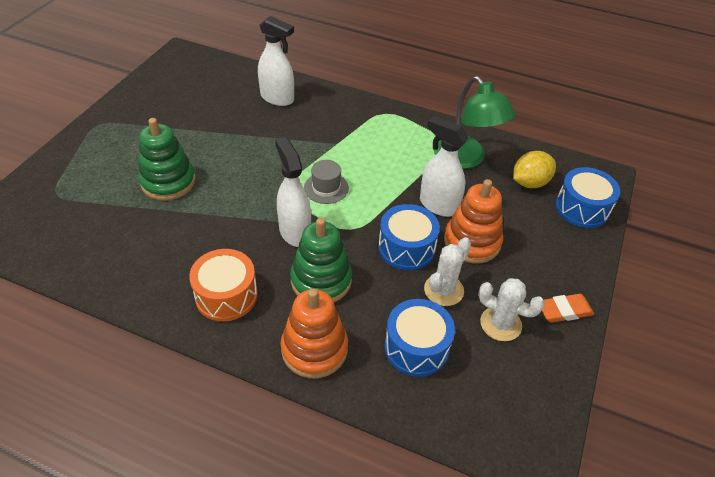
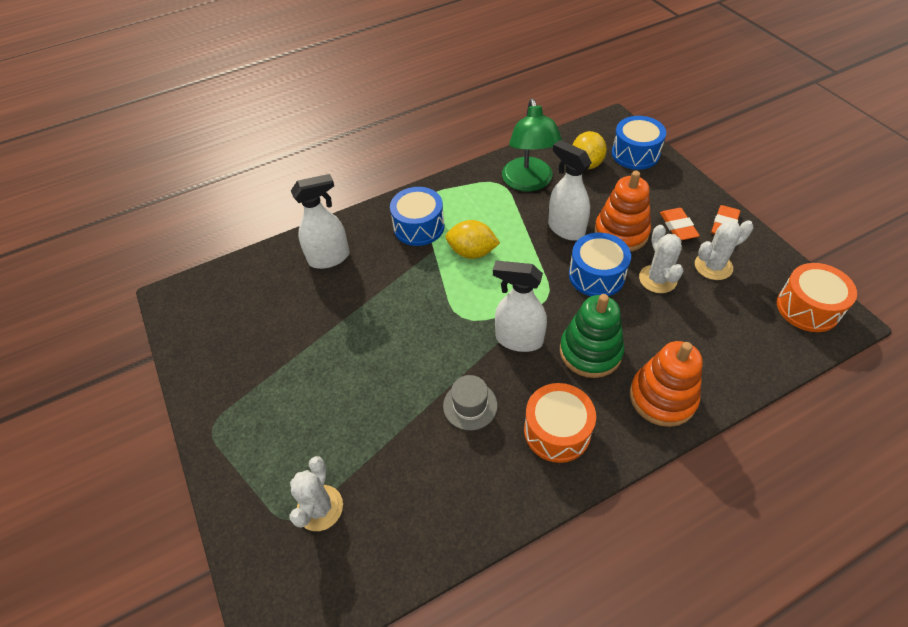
camera: 45 degrees left, 5 degrees up
green stacking toy [138,118,196,201] -> none
grey hat [304,160,349,204] -> grey hat moved to [443,375,497,430]
blue drum [384,299,455,377] -> blue drum moved to [390,187,444,246]
white spray bottle [420,116,469,217] -> white spray bottle turned 60 degrees clockwise [548,140,592,241]
green lamp [433,76,516,169] -> green lamp turned 75 degrees clockwise [502,99,563,191]
none -> white cactus [290,456,343,531]
none -> yellow lemon [445,220,500,259]
none -> orange eraser [660,208,700,240]
none -> orange drum [777,263,857,332]

